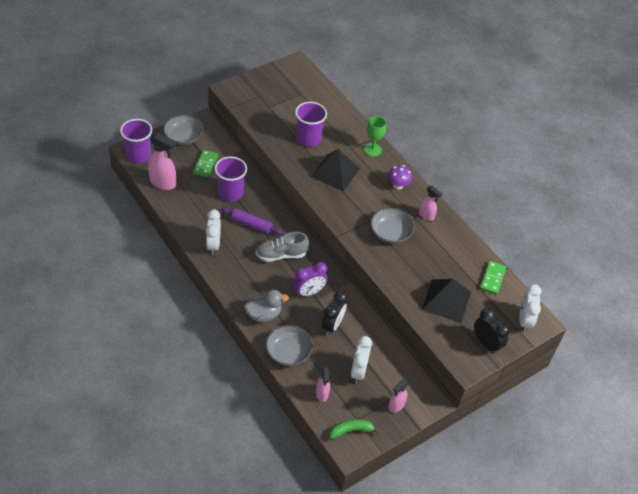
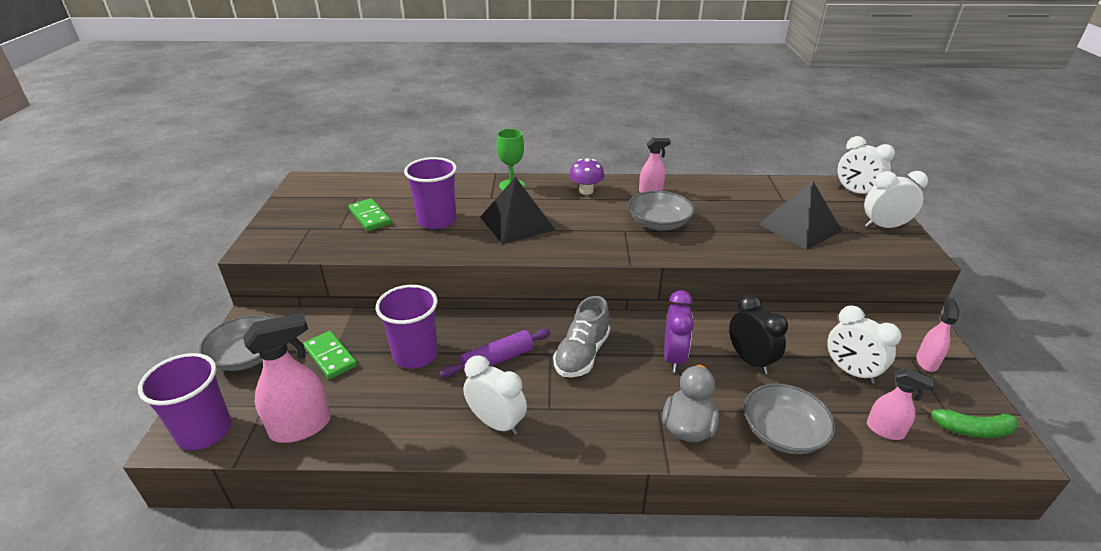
camera: 50 degrees left, 15 degrees down
green banana [329,419,380,439] -> green banana turned 105 degrees counterclockwise [921,405,1019,438]
pink spray bottle [388,379,409,412] -> pink spray bottle turned 150 degrees counterclockwise [916,297,960,372]
black clock [474,308,510,354] -> white clock [864,171,928,228]
green domino [480,261,506,295] -> green domino moved to [349,198,391,231]

